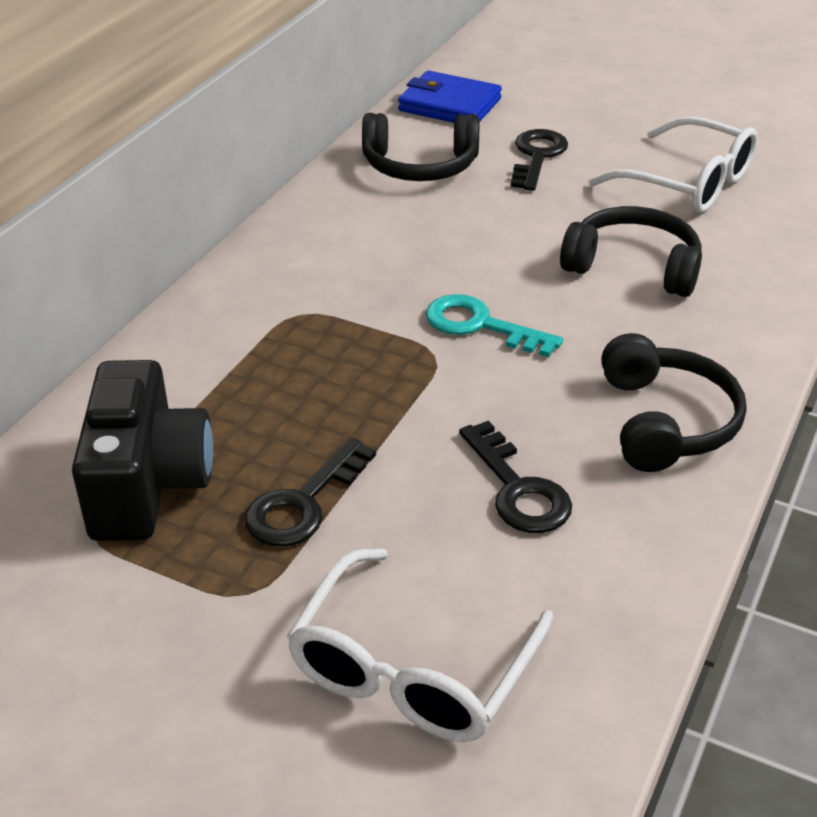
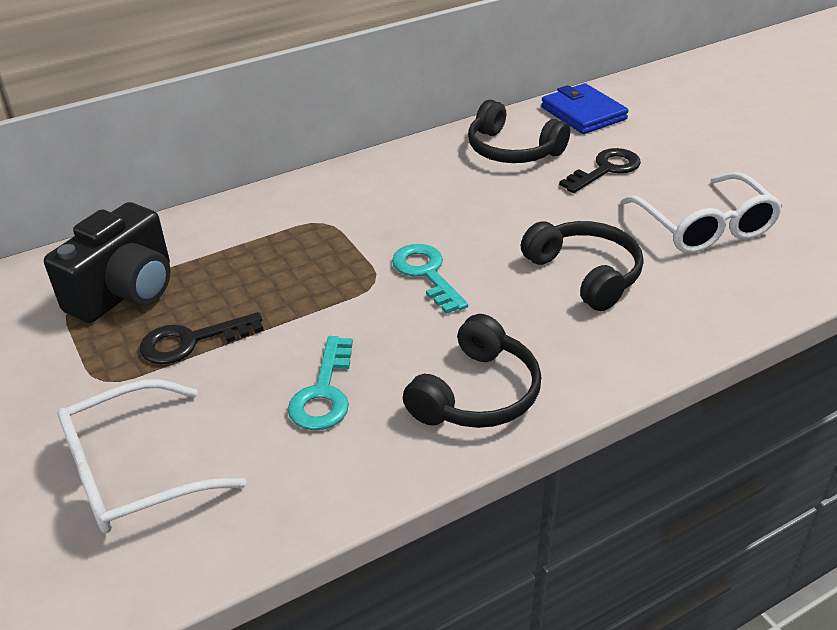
camera: 35 degrees right, 0 degrees up
black key [459,421,572,533] -> turquoise key [288,336,353,430]

